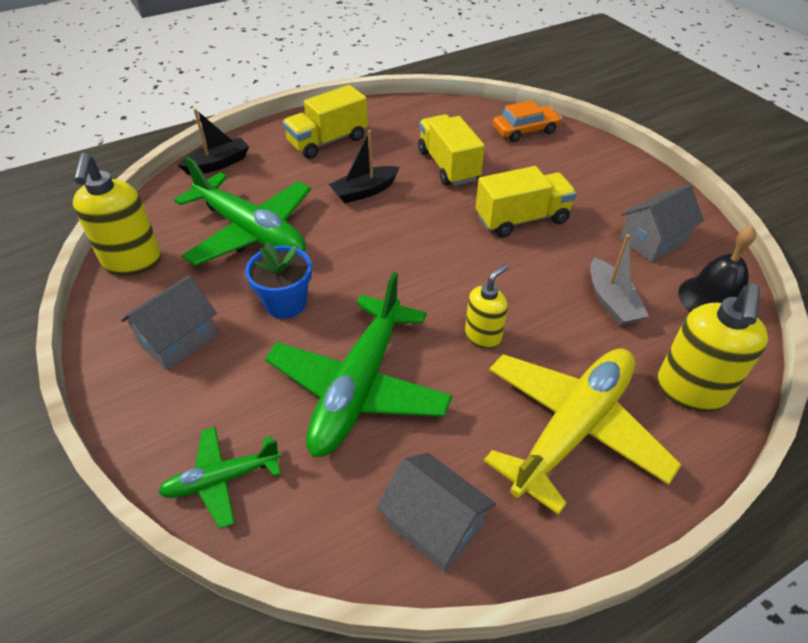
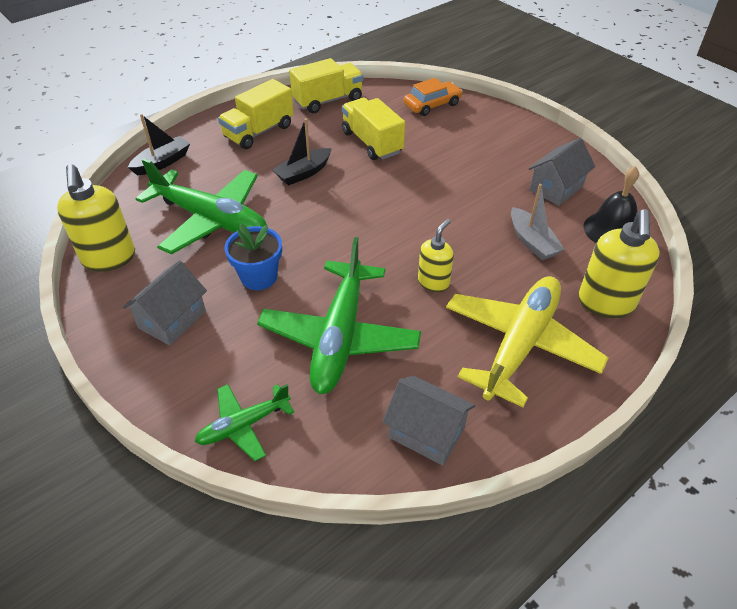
camera: 10 degrees left, 0 degrees up
yellow truck [476,166,577,238] -> yellow truck moved to [289,58,363,113]

